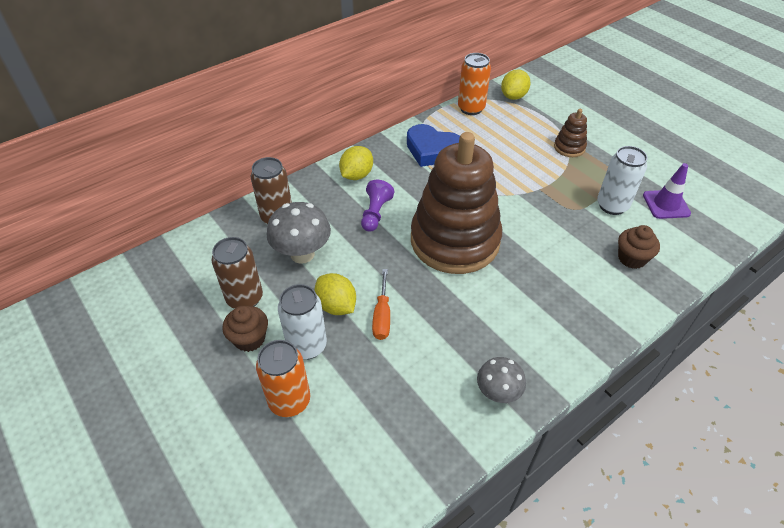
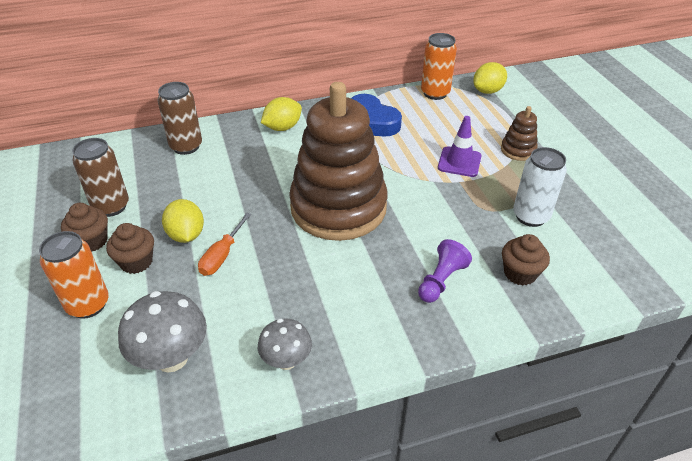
camera: 20 degrees right, 5 degrees down
grey mushroom [266,202,331,264] -> grey mushroom moved to [118,291,207,372]
white can [278,284,327,360] -> brown cupcake [106,223,154,274]
purple pawn [361,180,394,232] -> purple pawn moved to [418,239,472,303]
purple traffic cone [643,163,691,219] -> purple traffic cone moved to [438,116,482,177]

